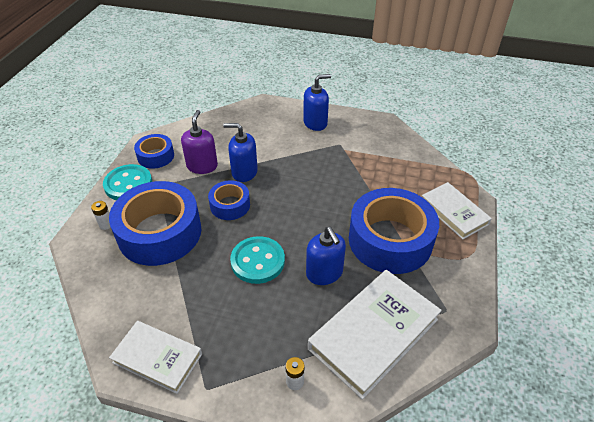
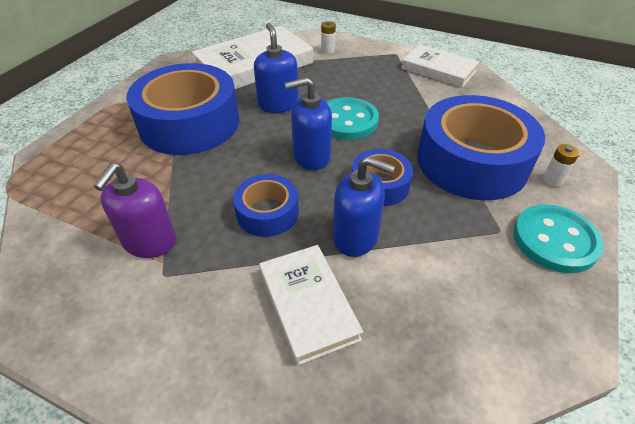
camera: 170 degrees left, 0 degrees up
blue tape [134,134,174,169] -> blue tape moved to [233,174,299,237]
purple soap dispenser [181,110,218,174] -> purple soap dispenser moved to [94,163,176,258]
blue soap dispenser [303,74,331,131] -> blue soap dispenser moved to [285,77,332,170]
white book [422,182,492,239] -> white book moved to [259,245,363,366]

